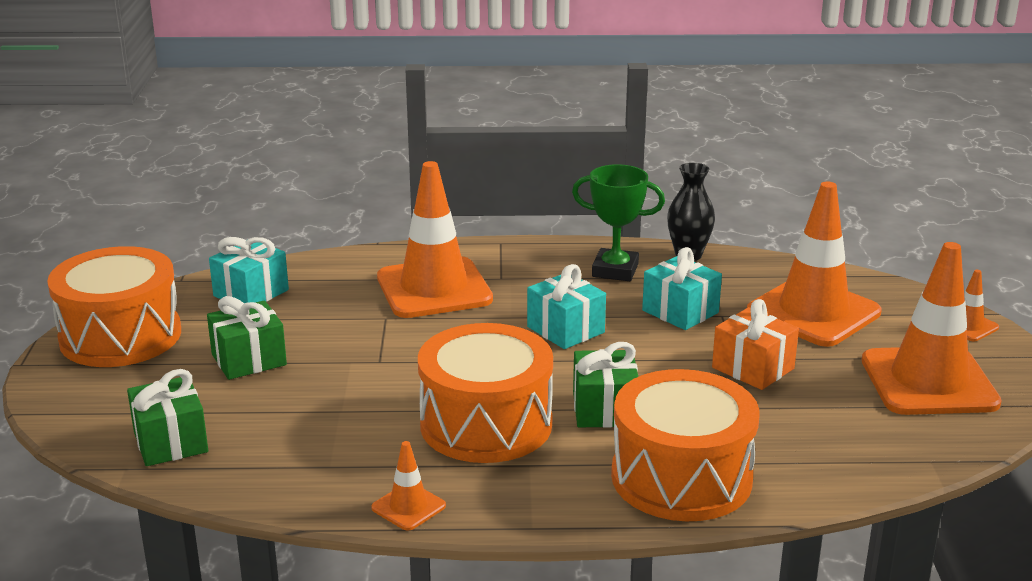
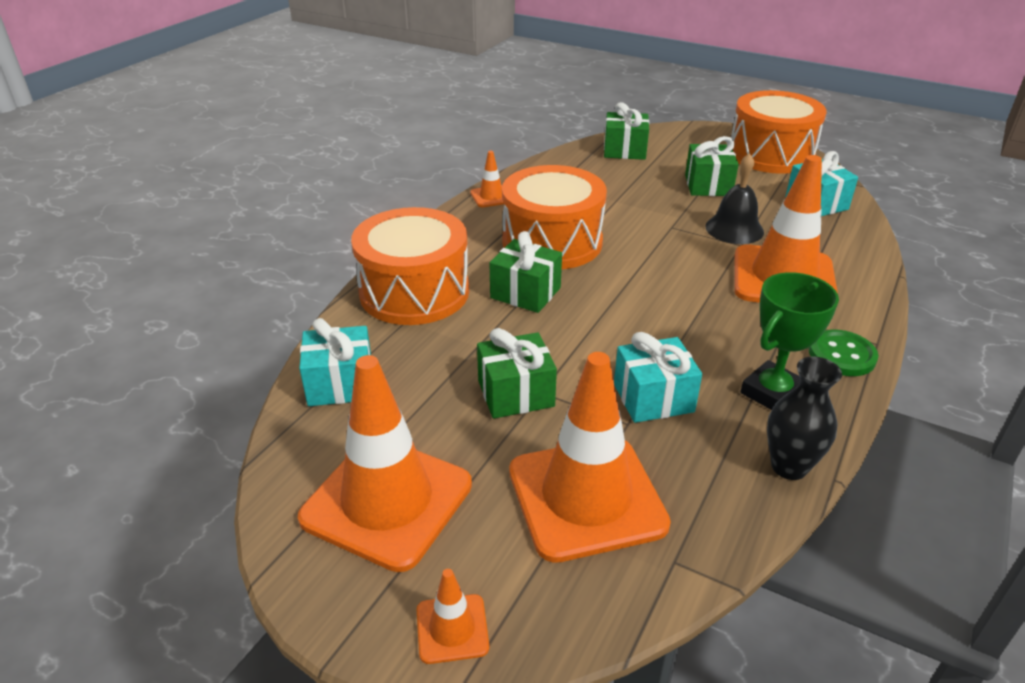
camera: 120 degrees right, 10 degrees up
turquoise gift [527,264,606,349] -> turquoise gift moved to [299,318,371,406]
orange gift [712,299,799,390] -> green gift [477,328,557,419]
none -> black bell [705,153,764,244]
none -> green button [809,330,878,376]

